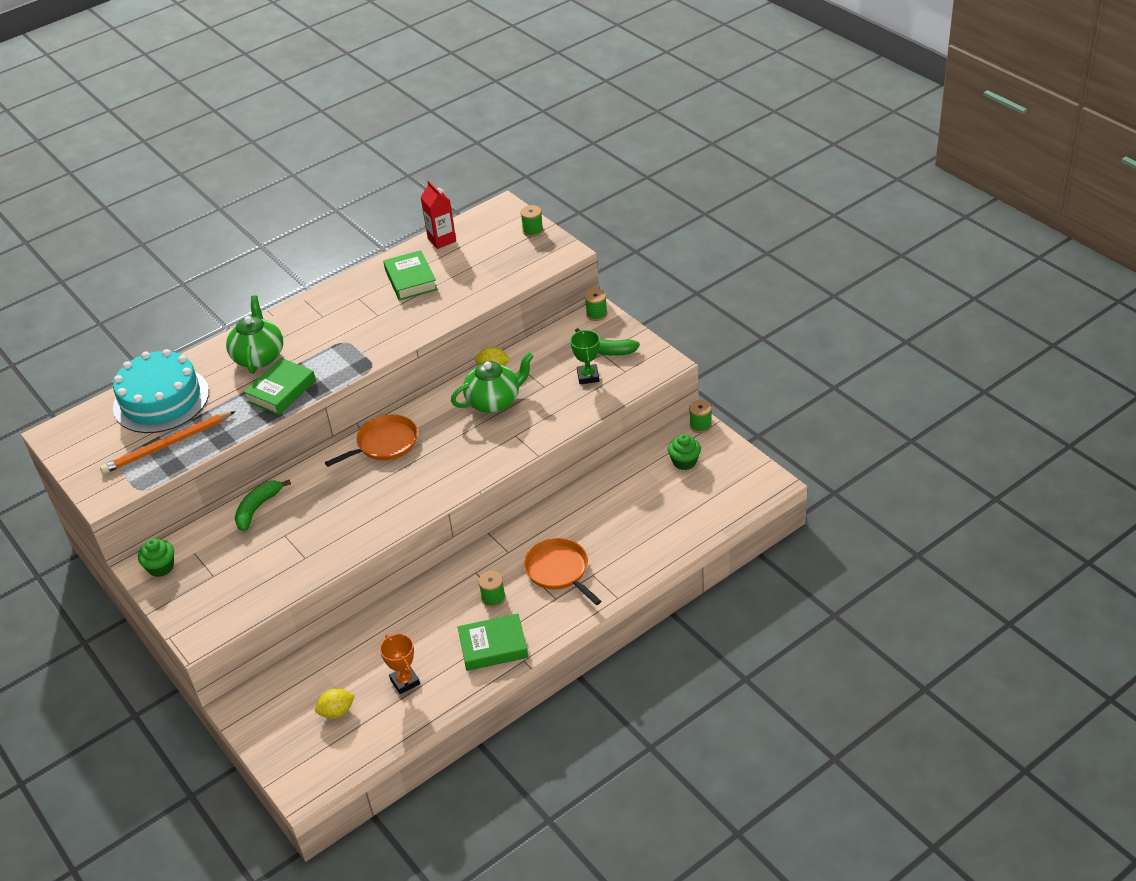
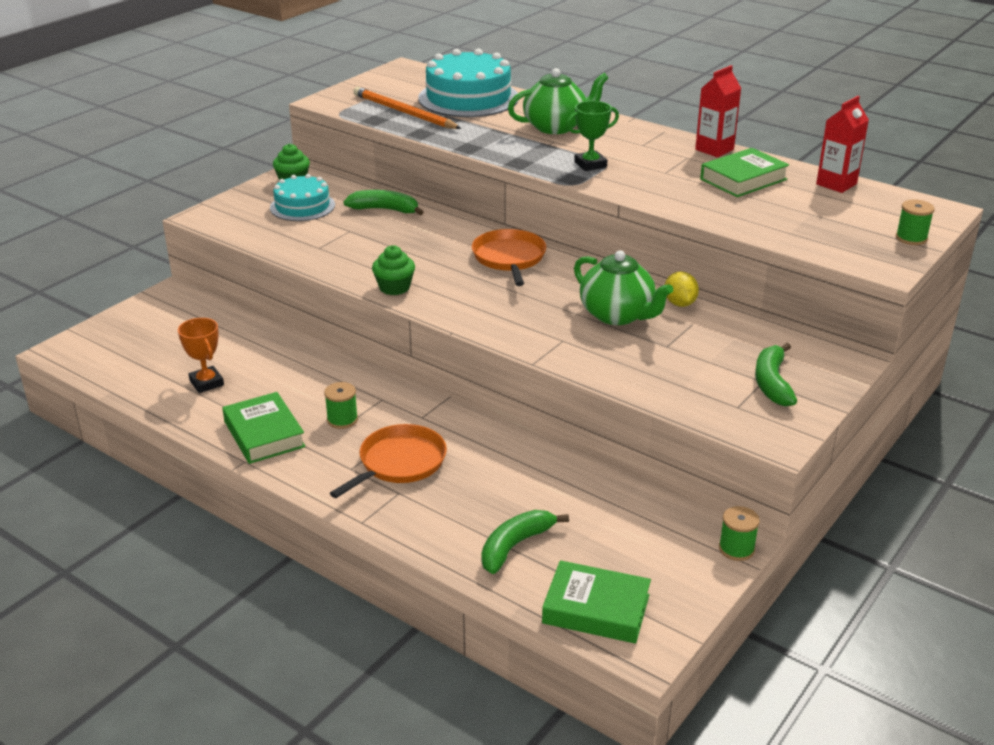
camera: 70 degrees right, 10 degrees down
green book [244,358,316,415] -> green book moved to [542,560,651,644]
yellow lemon [315,688,355,719] -> none
orange pan [325,414,418,467] -> orange pan turned 135 degrees counterclockwise [472,229,546,286]
orange trophy [380,634,420,694] -> orange trophy turned 75 degrees counterclockwise [178,318,224,393]
green trophy [570,330,600,384] -> green trophy moved to [566,101,619,171]
green spool [585,289,608,321] -> none
green cupcake [668,434,701,470] -> green cupcake moved to [372,245,415,295]
none -> turquoise cake [270,174,335,221]
none -> green banana [481,510,569,574]
none -> red carton [695,65,742,157]

